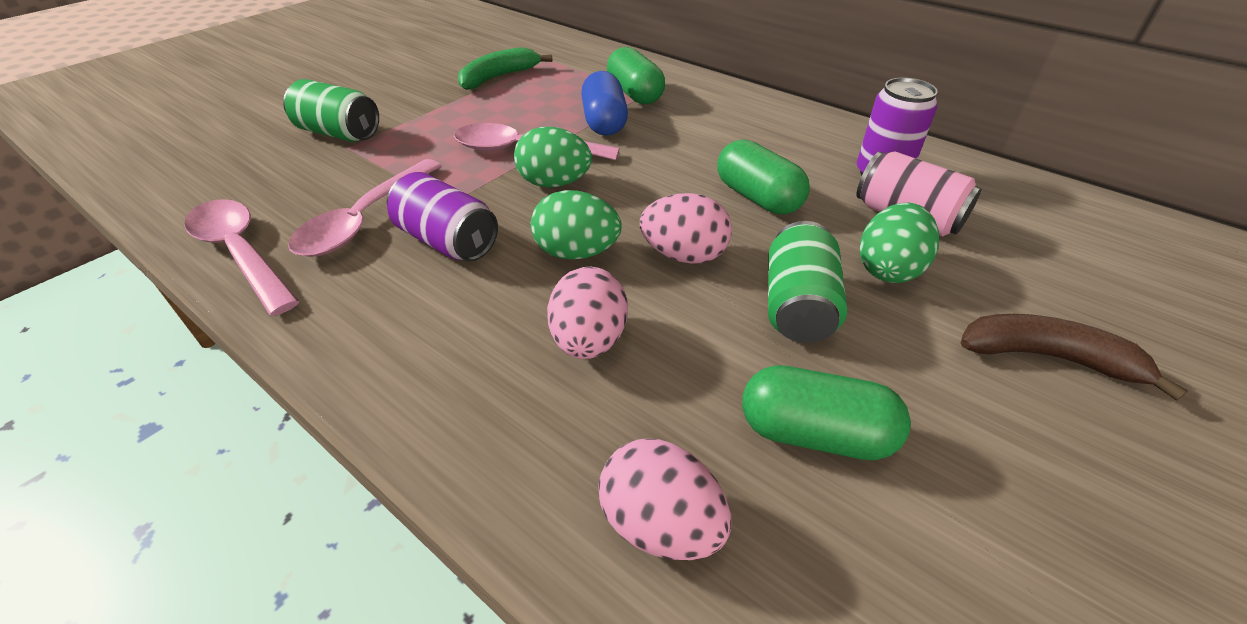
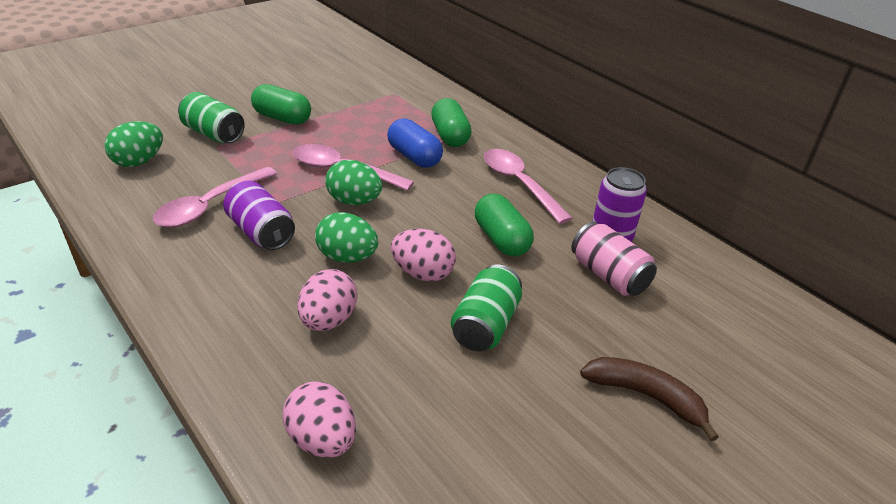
camera: 10 degrees right, 5 degrees down
pink spoon [184,199,300,316] -> pink spoon moved to [484,149,573,224]
green banana [458,47,552,90] -> none
blue capsule [581,71,628,136] -> blue capsule turned 45 degrees counterclockwise [387,118,443,168]
green capsule [742,365,911,460] -> green capsule moved to [251,84,311,125]
green egg [860,202,939,283] -> green egg moved to [105,121,163,167]

